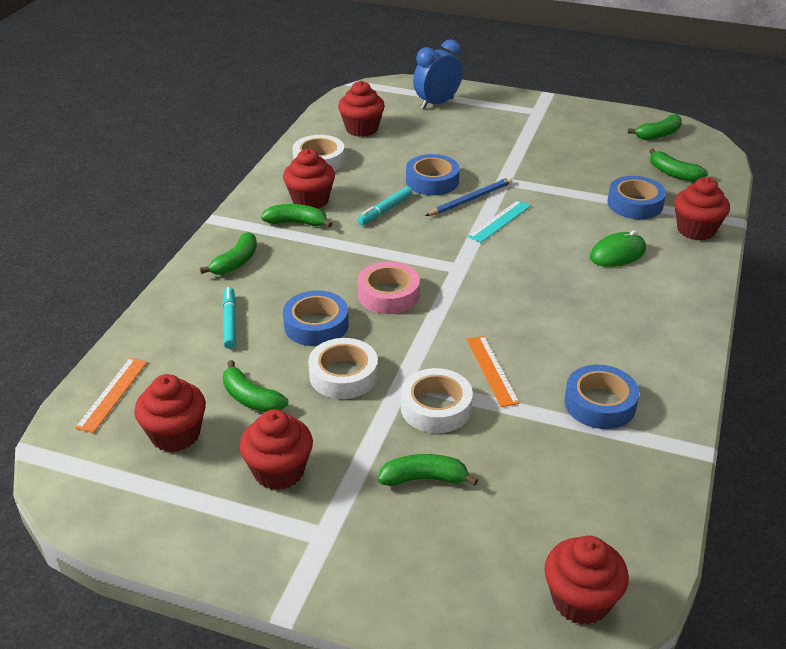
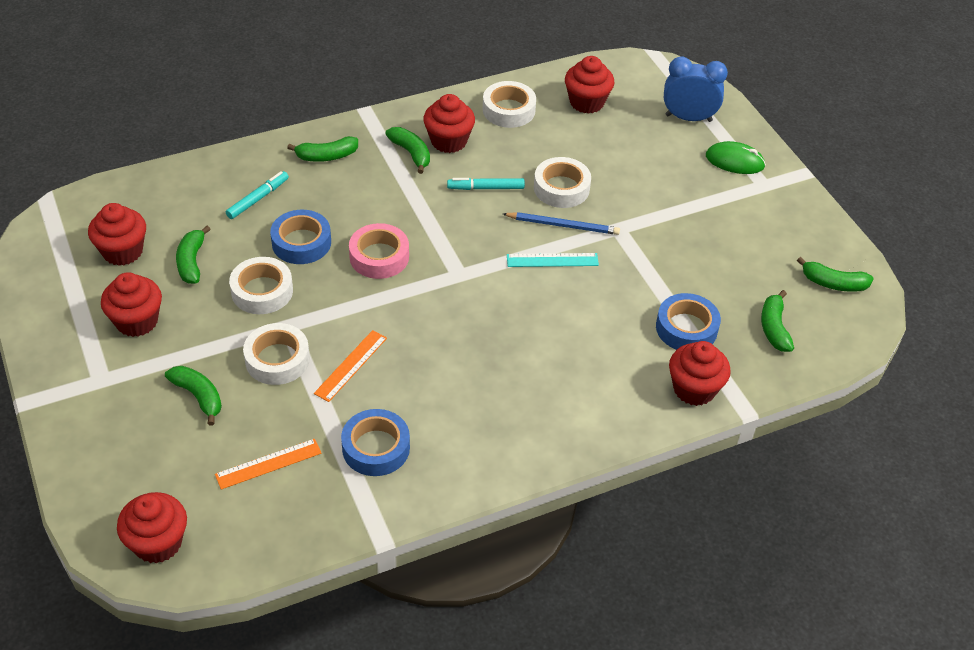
camera: 45 degrees right, 10 degrees up
orange ruler [75,358,147,433] -> orange ruler moved to [215,439,322,490]
blue tape [406,154,460,195] -> white tape [534,157,591,208]
green mouse [590,231,646,267] -> green mouse moved to [706,141,766,174]

